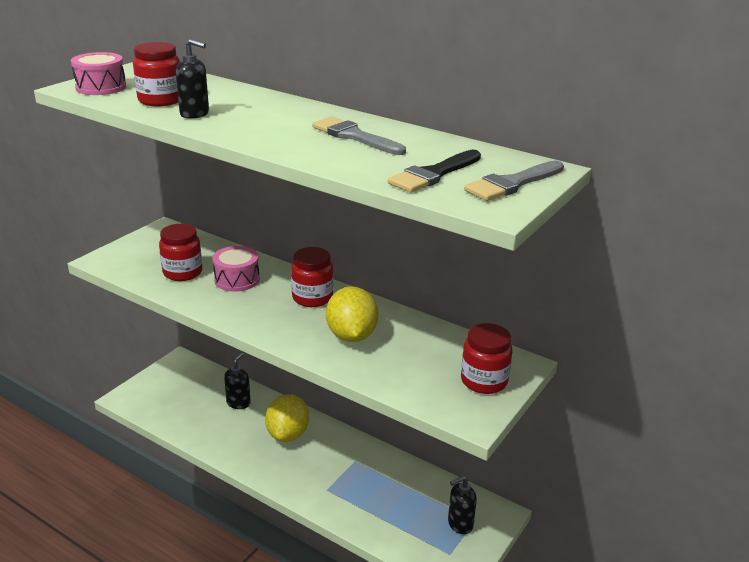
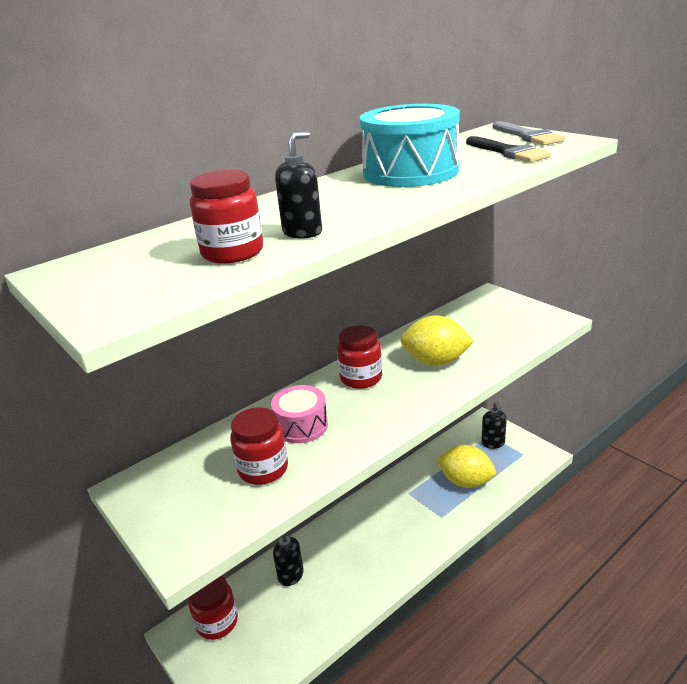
camera: 70 degrees left, 0 degrees up
pink drum [71,52,126,95] -> none
yellow lemon [265,394,309,442] -> yellow lemon moved to [436,445,496,488]
grey brush [312,117,406,155] -> turquoise drum [360,104,460,187]
red jar [461,323,513,394] -> red jar moved to [188,576,238,640]

